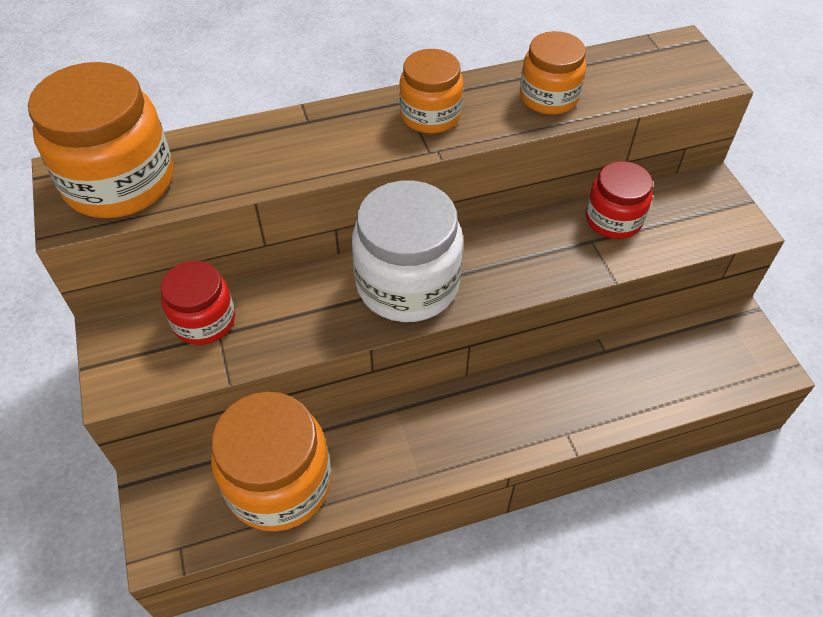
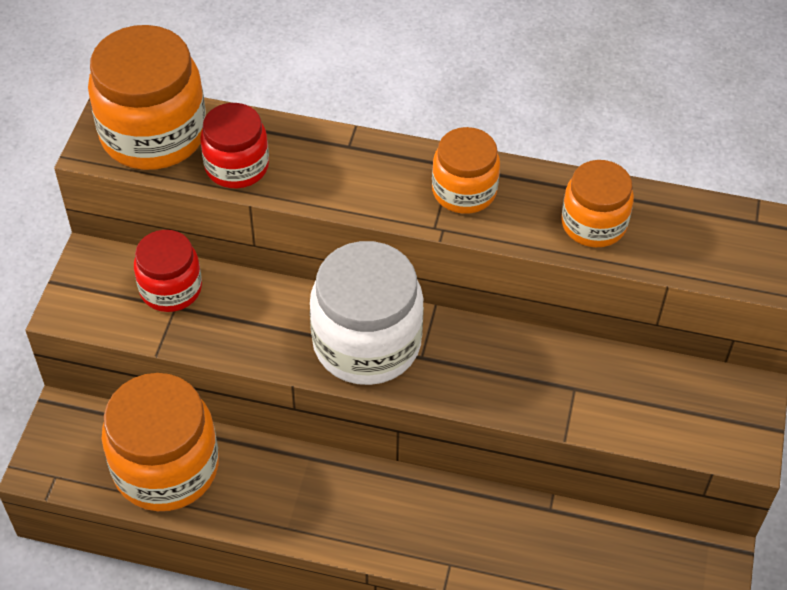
camera: 30 degrees right, 0 degrees up
red jar [586,161,653,239] -> red jar moved to [200,103,269,188]

